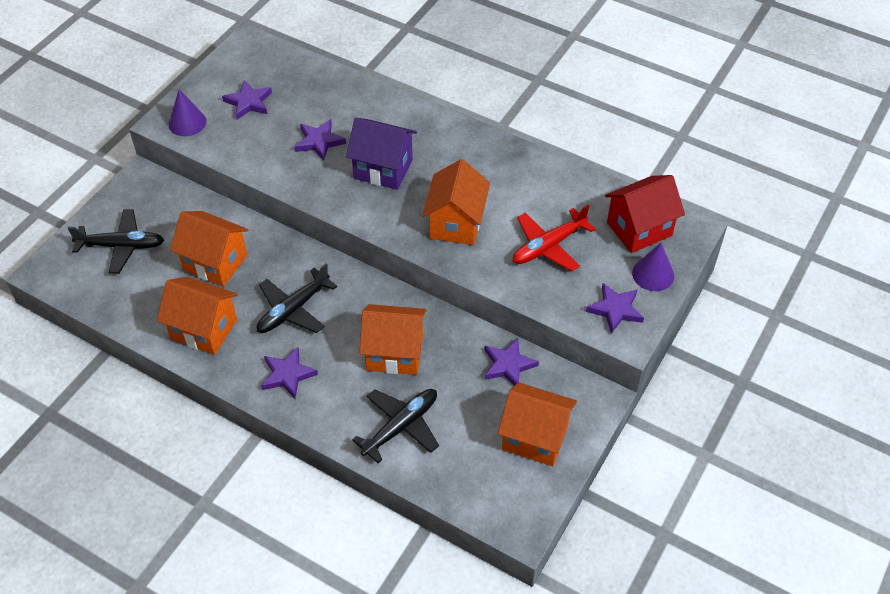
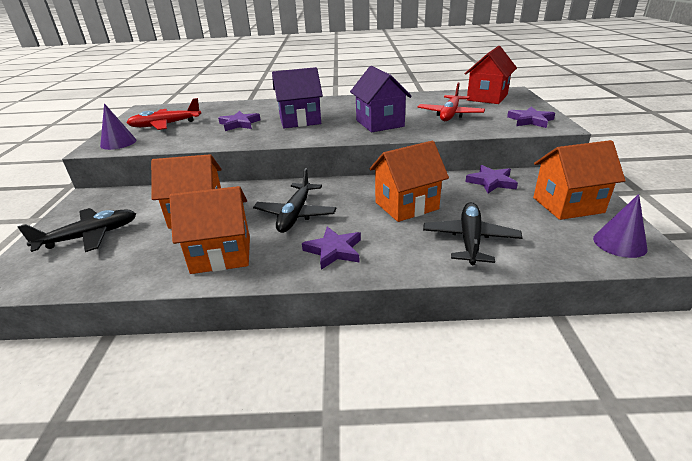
camera: 30 degrees left, 20 degrees down
purple star [222,80,272,119] -> red plane [126,98,201,130]
orange house [422,159,490,245] -> purple house [350,66,412,132]
purple cone [632,243,674,291] -> purple cone moved to [593,194,648,258]

